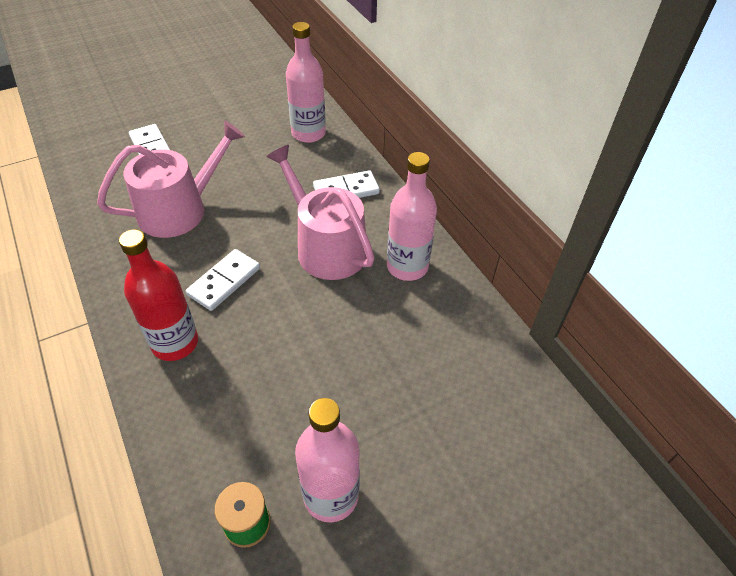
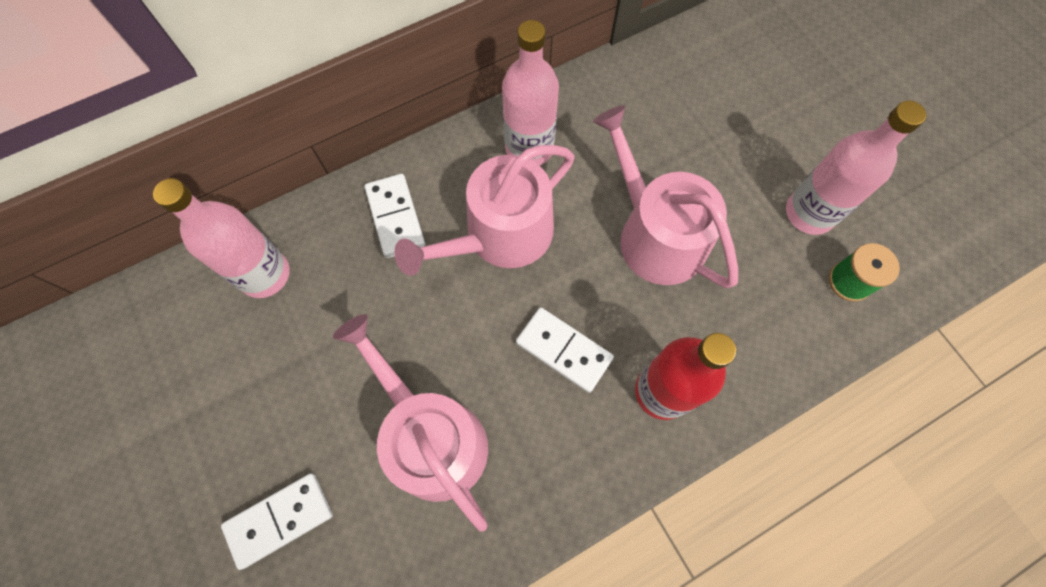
camera: 90 degrees left, 20 degrees up
none -> pink watering can [593,106,738,288]

